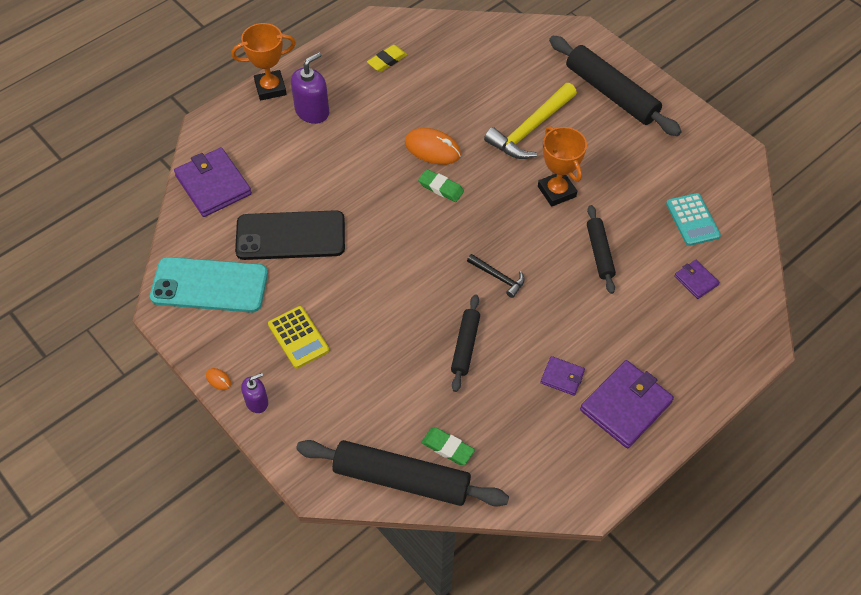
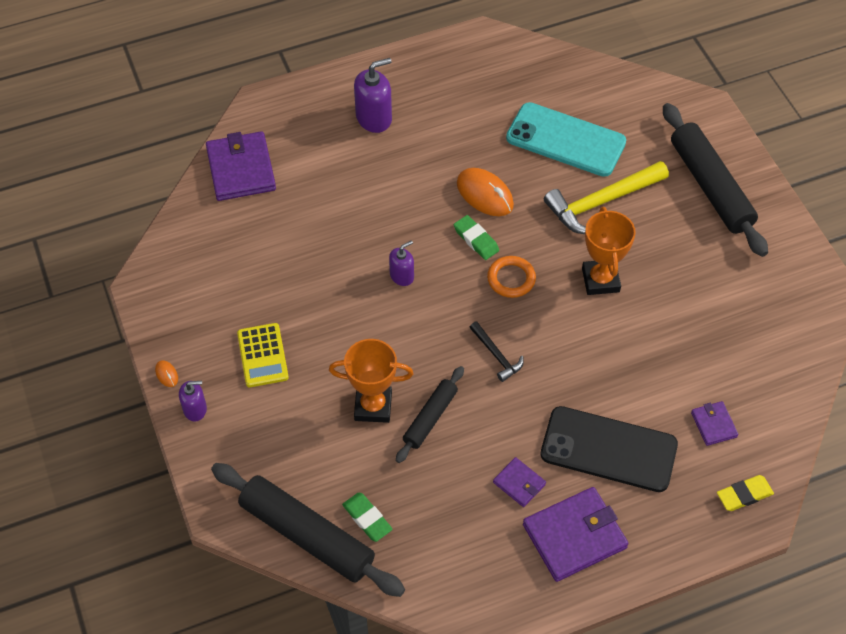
camera: 20 degrees right, 0 degrees up
turquoise phone [150,257,268,313] -> turquoise phone moved to [506,102,626,177]
orange trophy [231,23,296,101] -> orange trophy moved to [329,339,413,423]
black phone [235,210,345,260] -> black phone moved to [541,406,678,492]
yellow eraser [367,45,407,72] -> yellow eraser moved to [717,475,774,511]
black rolling pin [587,205,616,294] -> none
turquoise calculator [666,193,721,246] -> none
none -> purple soap dispenser [389,241,414,286]
none -> orange ring [487,256,536,298]

